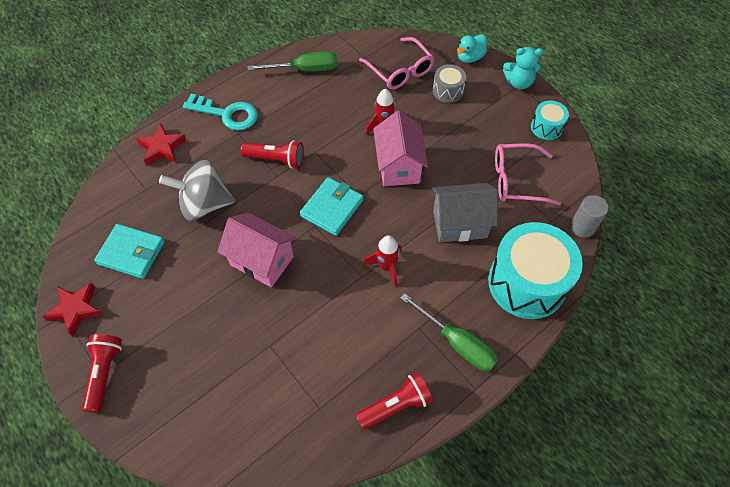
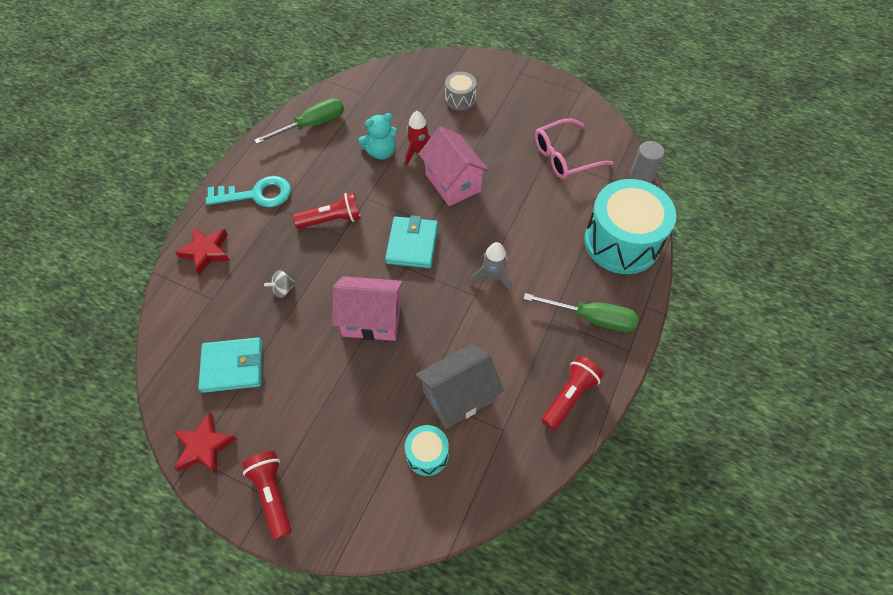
camera: 25 degrees left, 0 degrees up
grey spinning top [159,160,235,221] -> grey spinning top [264,270,296,298], size x0.42
pink glasses [359,37,435,89] -> none
red rocket [363,235,402,287] -> grey rocket [470,242,512,292]
grey house [432,183,498,242] -> grey house moved to [416,344,504,429]
turquoise duck [457,34,487,63] -> none
turquoise teddy bear [503,47,543,89] -> turquoise teddy bear moved to [358,113,397,160]
turquoise drum [531,101,569,140] -> turquoise drum moved to [405,425,449,476]

